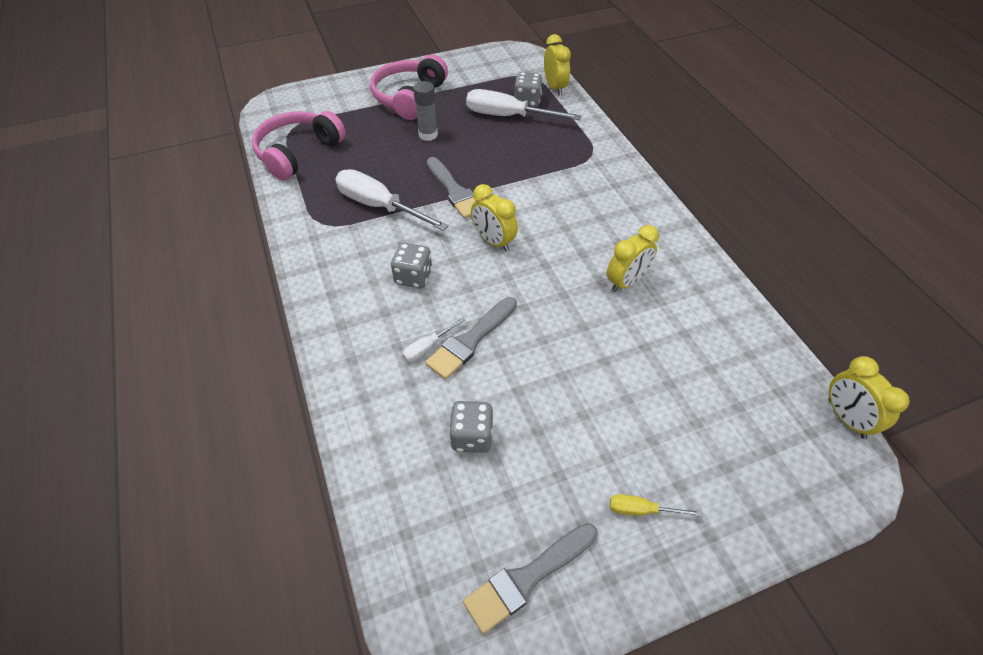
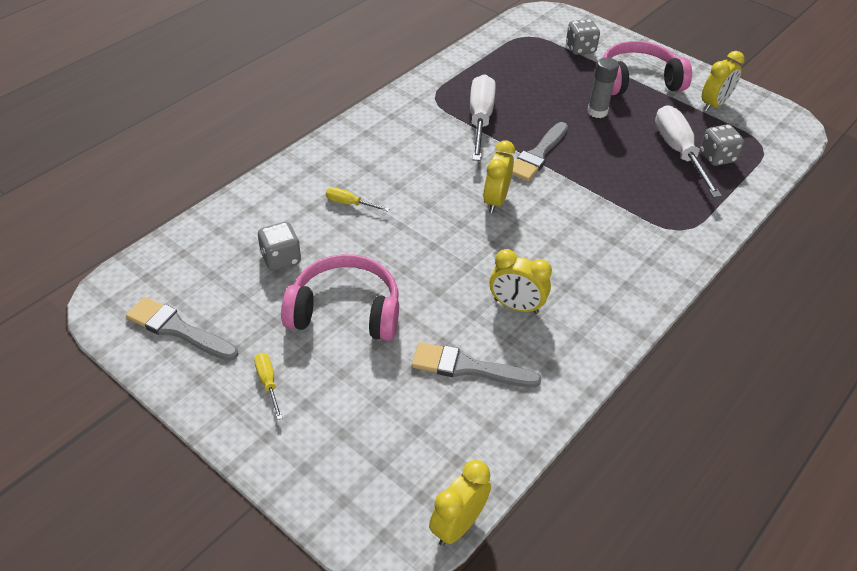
camera: 60 degrees right, 5 degrees down
pink headphones [252,111,346,180] -> pink headphones moved to [281,254,399,341]
grey dice [391,243,432,288] -> grey dice moved to [566,19,600,55]
white screwdriver [402,317,465,362] -> yellow screwdriver [326,187,389,212]
grey brush [425,297,517,380] -> grey brush moved to [412,342,542,387]
yellow clock [544,34,571,95] -> yellow clock moved to [702,51,745,111]

